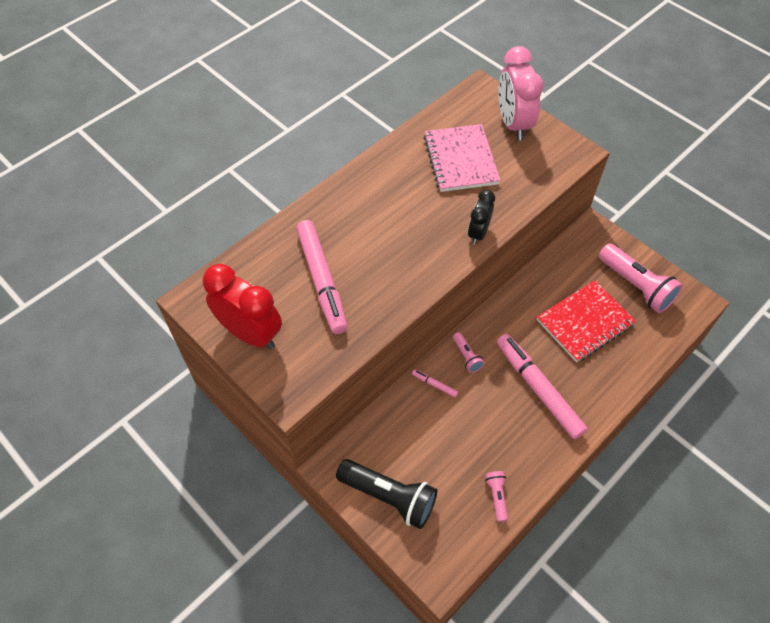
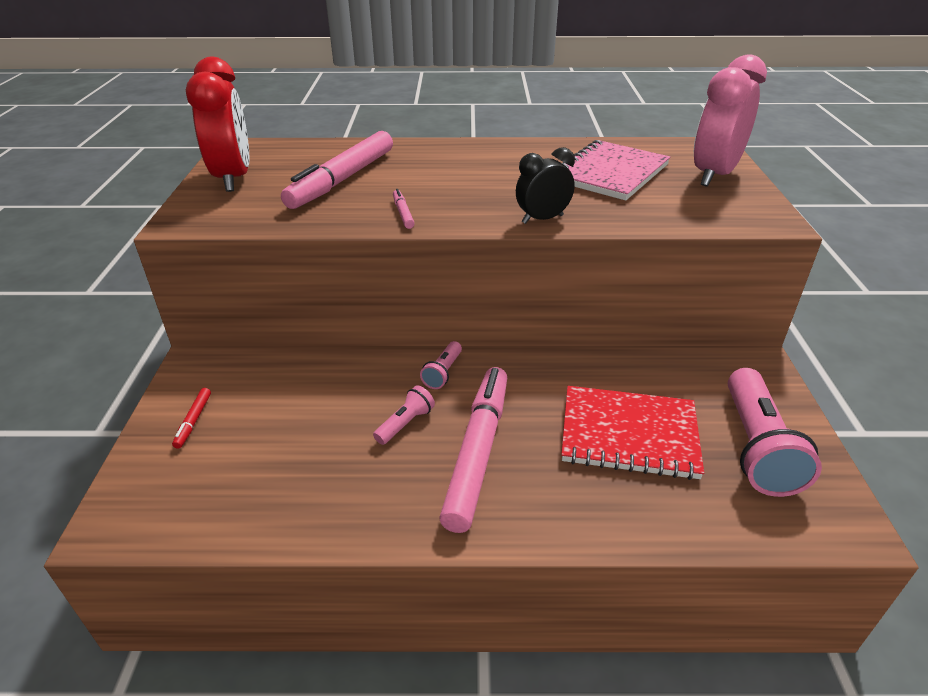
camera: 45 degrees right, 20 degrees down
black flashlight [336,459,437,529] -> red marker [172,388,211,449]
pink marker [412,369,458,398] -> pink marker moved to [393,189,415,229]
pink flashlight [485,471,508,522] -> pink flashlight moved to [373,385,435,445]

